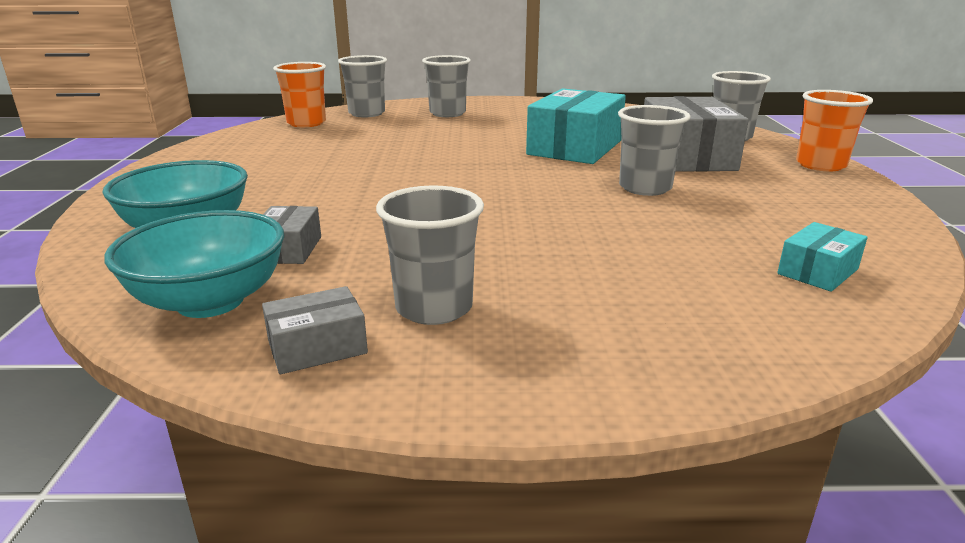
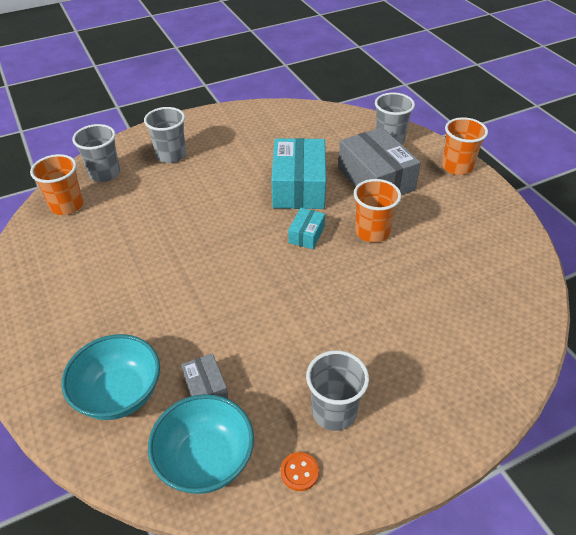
camera: 25 degrees left, 20 degrees up
grey box [262,286,368,374] -> orange button [281,452,319,491]
grey cup [618,105,691,196] -> orange cup [354,179,401,243]
turquoise box [777,222,868,292] -> turquoise box moved to [288,208,325,249]

